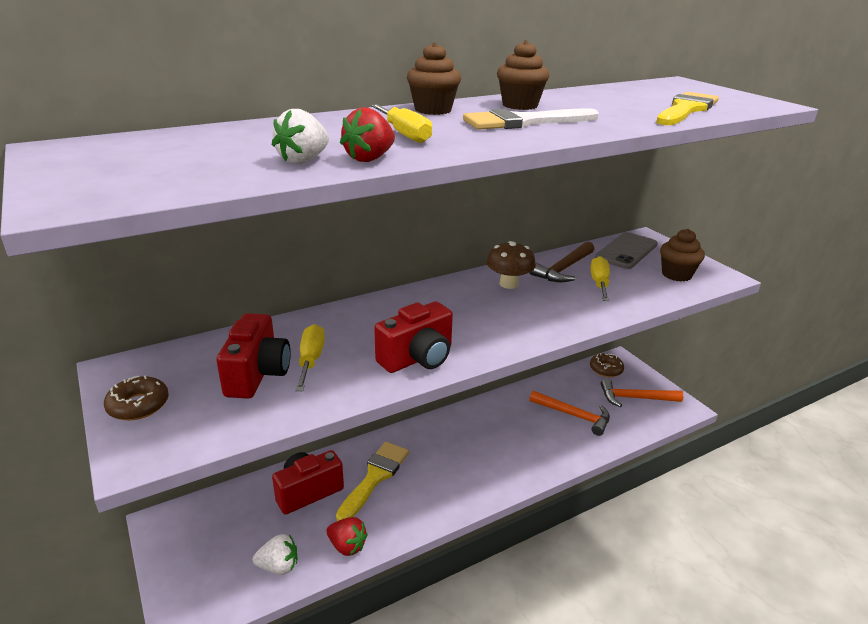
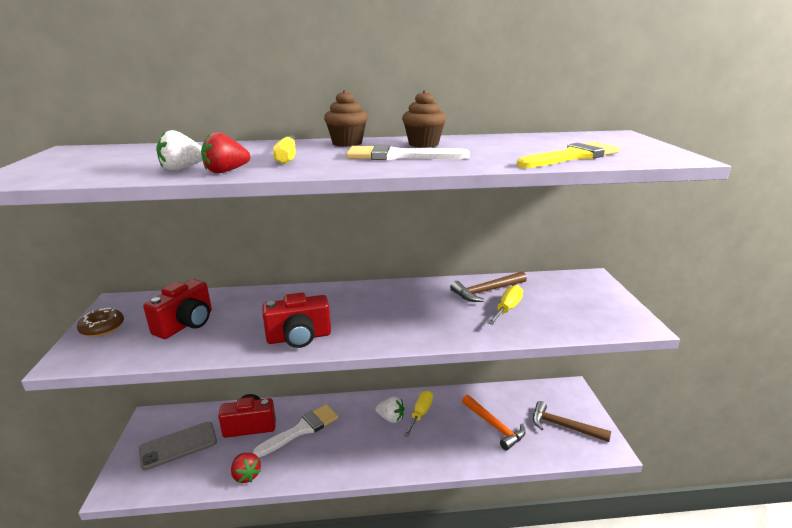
camera: 25 degrees right, 5 degrees down
white strawberry [253,534,297,575] -> white strawberry moved to [376,396,405,423]
yellow screwdriver [295,324,325,391] -> yellow screwdriver moved to [404,391,433,437]
yellow brush [336,442,409,521] -> white brush [253,404,338,458]
brown mushroom [486,241,536,289] -> none
brown donut [590,353,624,377] -> none
grey phone [595,232,658,269] -> grey phone moved to [139,422,217,470]
orange hammer [601,379,683,407] -> brown hammer [533,401,611,442]
brown cupcake [660,229,705,282] -> none

